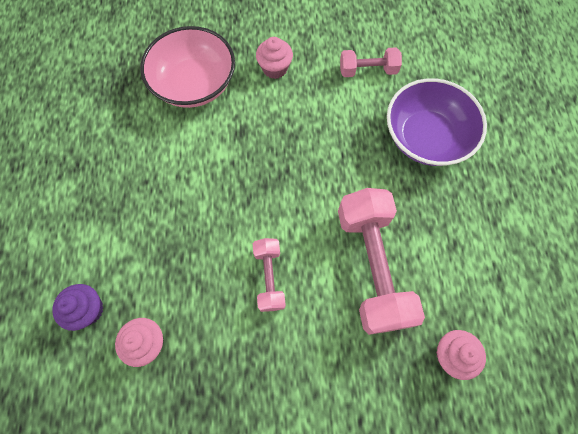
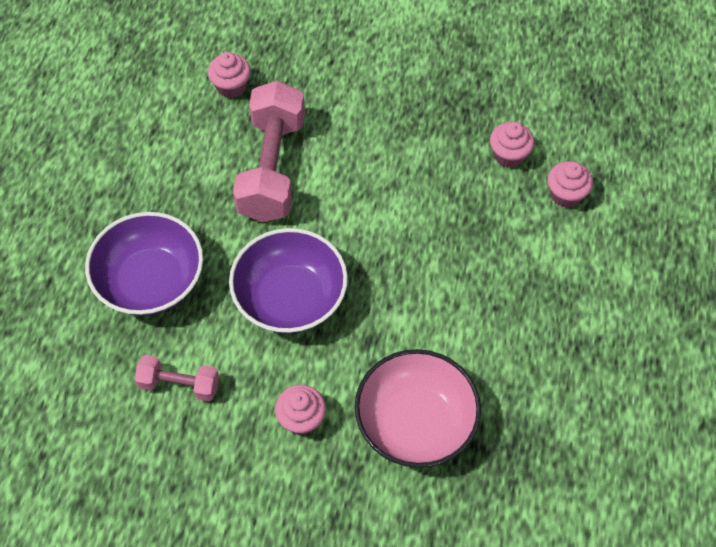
camera: 165 degrees left, 10 degrees down
purple cupcake [52,284,103,331] -> pink cupcake [548,161,593,208]
pink dumbbell [253,238,286,312] -> none
none -> purple bowl [229,228,348,333]

